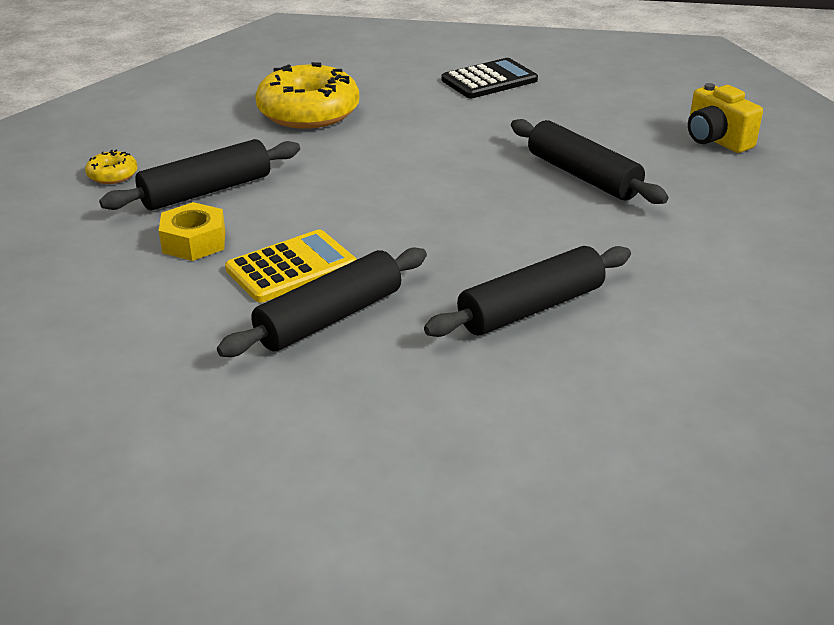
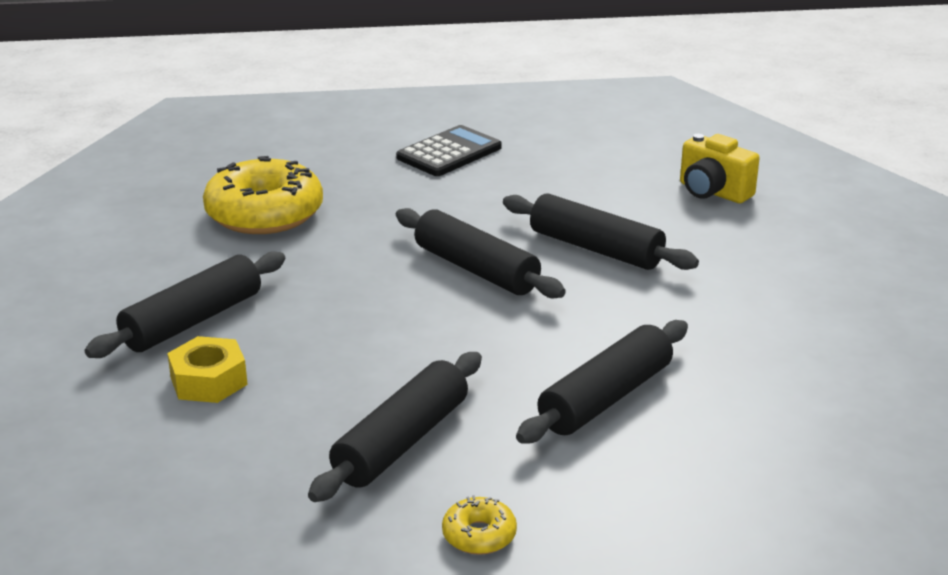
camera: 15 degrees left, 5 degrees down
yellow donut [85,150,138,184] -> yellow donut moved to [442,495,517,555]
yellow calculator [225,230,357,303] -> none
none -> black rolling pin [396,208,566,298]

